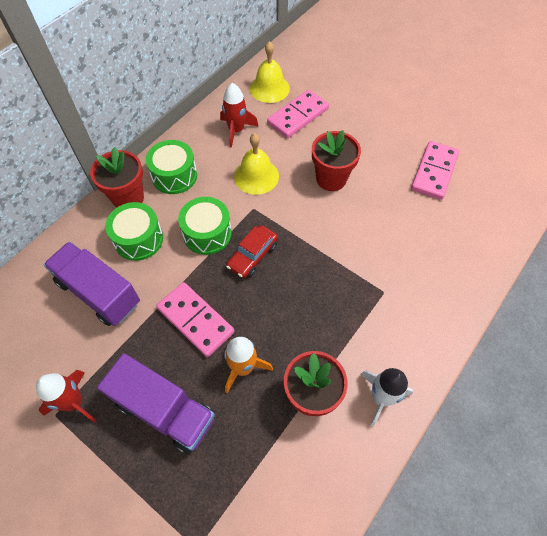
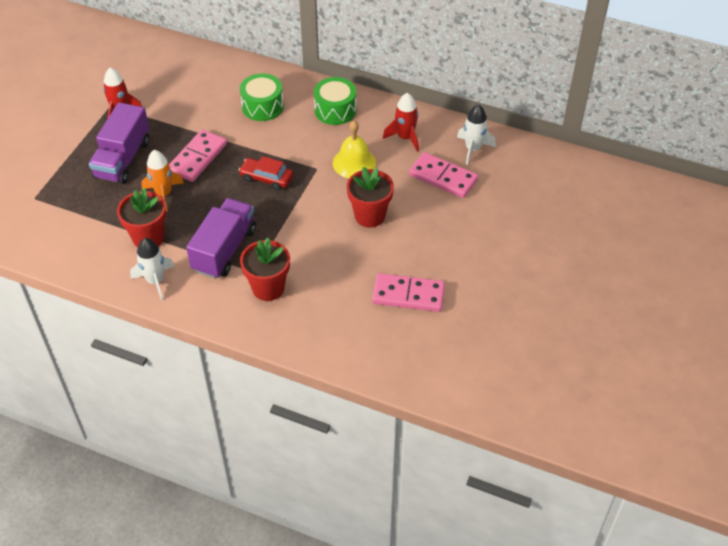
camera: 75 degrees right, 10 degrees down
purple truck [44,242,140,326] -> purple truck moved to [186,198,256,279]
red flower pot [90,147,144,208] -> red flower pot moved to [240,238,290,301]
green drum [178,197,232,255] -> none
yellow bell [250,41,290,103] -> white rocket [457,104,496,165]

